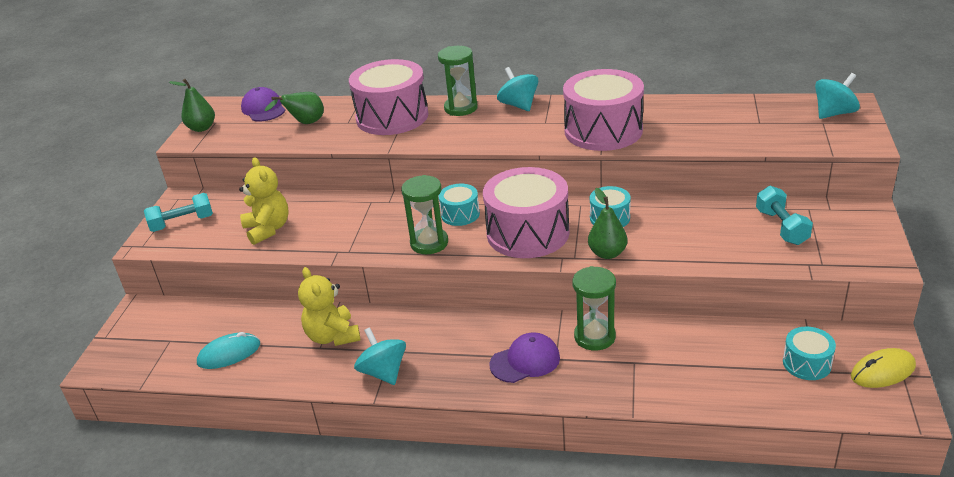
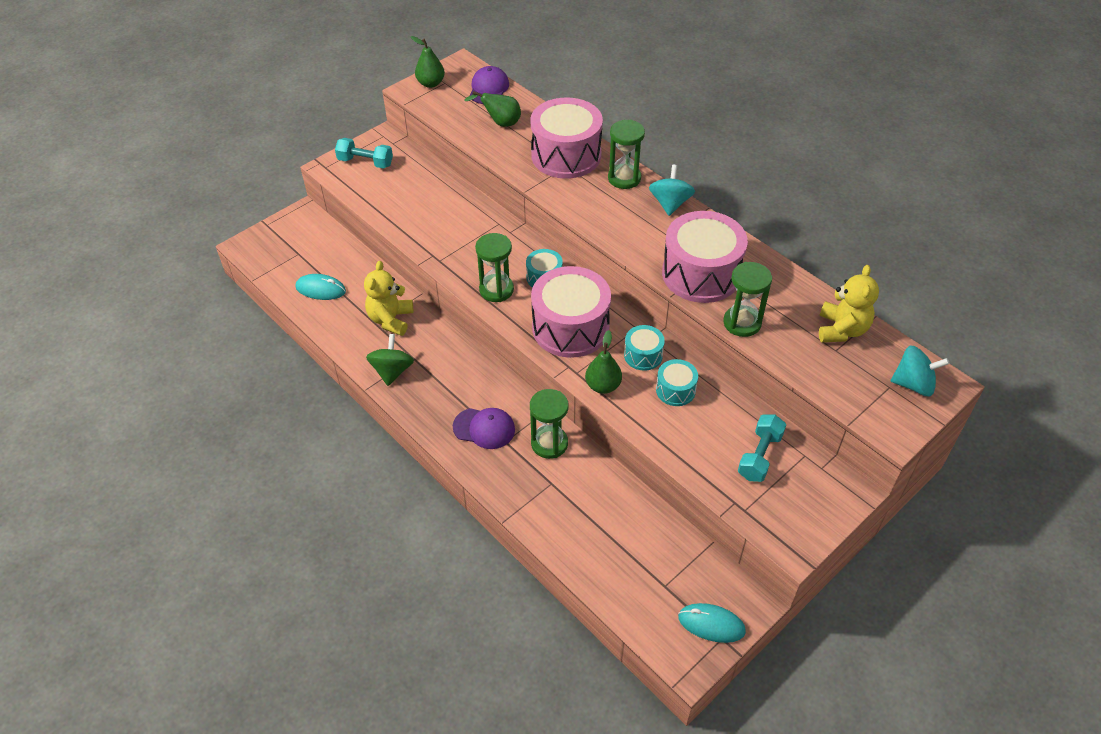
camera: 35 degrees right, 15 degrees up
yellow teddy bear [239,157,289,245] -> yellow teddy bear moved to [819,265,879,342]
turquoise spinning top [354,327,406,385] -> green spinning top [366,334,414,386]
turquoise drum [783,327,836,380] -> turquoise drum moved to [656,359,698,406]
yellow mouse [851,348,916,388] -> turquoise mouse [678,603,746,643]
none -> green hourglass [723,262,772,337]

